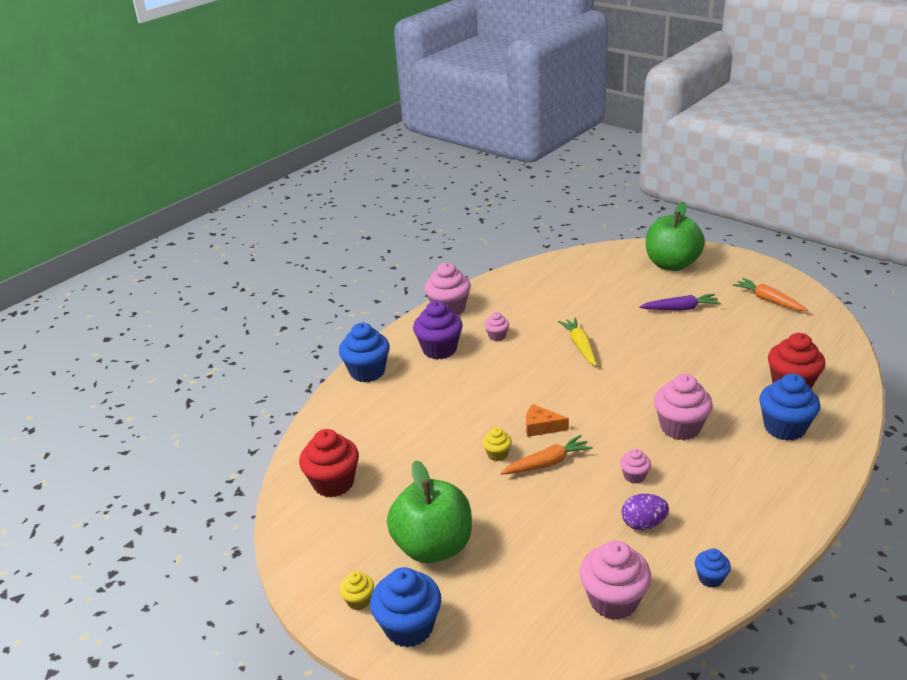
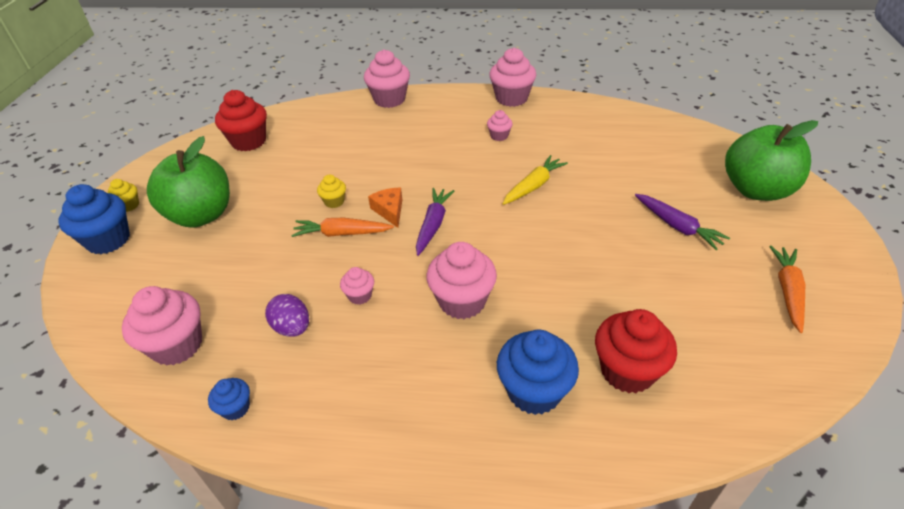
camera: 55 degrees right, 10 degrees up
blue cupcake [339,323,390,382] -> pink cupcake [364,49,410,108]
purple cupcake [413,301,463,359] -> none
orange carrot [500,435,593,475] -> orange carrot turned 150 degrees clockwise [291,218,394,237]
none -> purple carrot [416,188,454,256]

